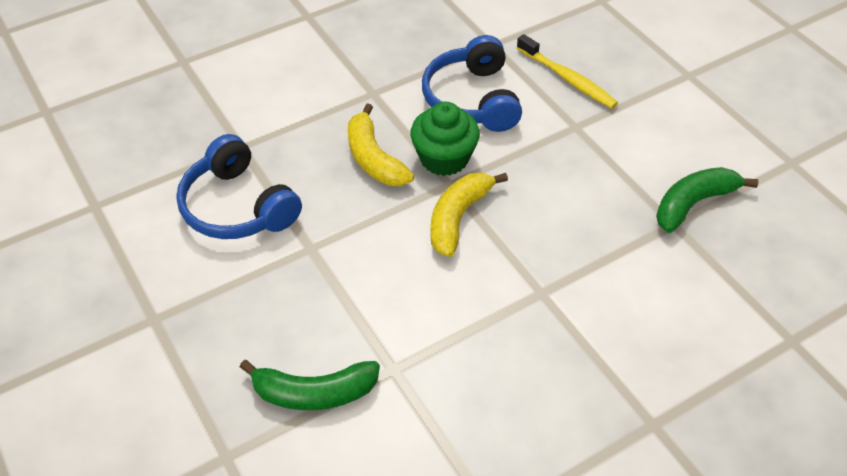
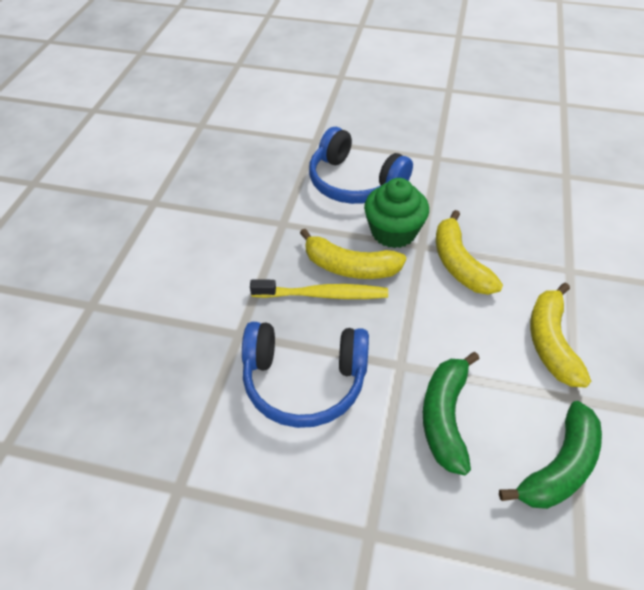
camera: 45 degrees left, 0 degrees up
yellow toothbrush [517,34,618,109] -> yellow toothbrush moved to [250,279,388,299]
green banana [656,167,758,233] -> green banana moved to [423,352,479,475]
none -> yellow banana [530,283,591,388]

